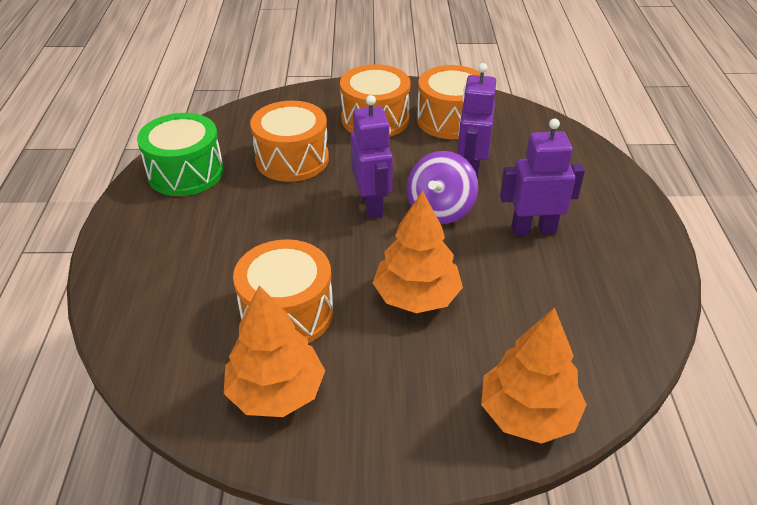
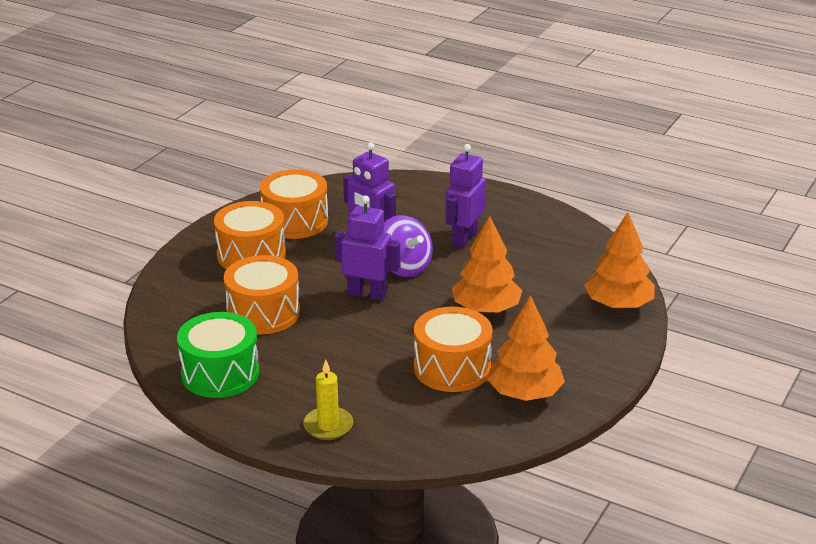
camera: 60 degrees left, 10 degrees down
none -> yellow candle [303,360,353,440]

